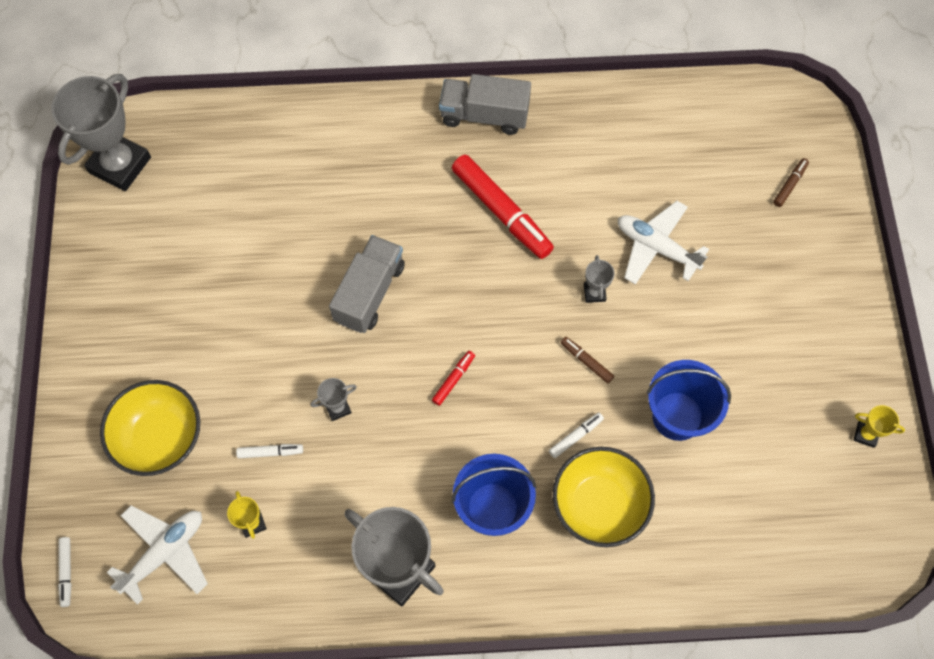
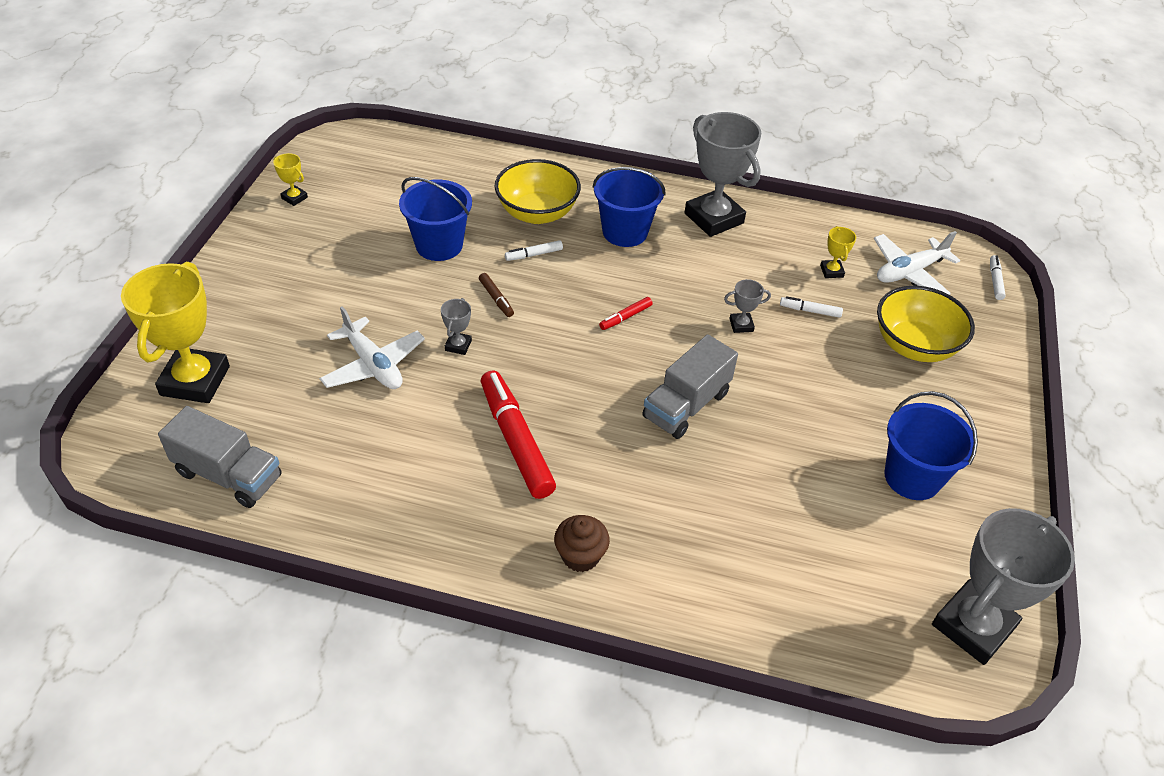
camera: 165 degrees left, 20 degrees down
grey truck [439,74,531,135] -> grey truck moved to [158,406,281,508]
brown marker [773,158,809,207] -> yellow trophy [121,262,230,403]
none -> brown cupcake [554,515,610,572]
none -> blue bucket [884,391,978,500]

